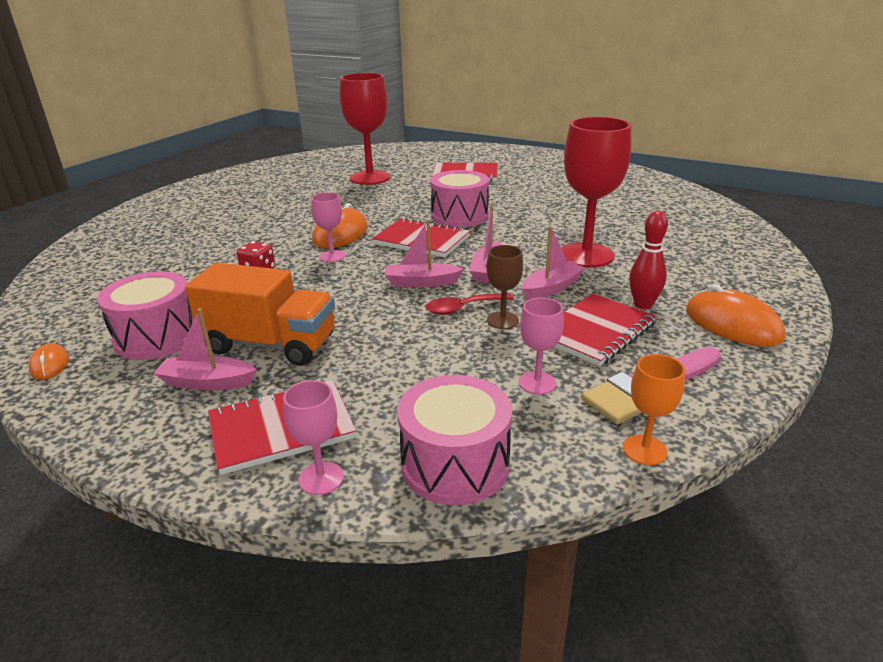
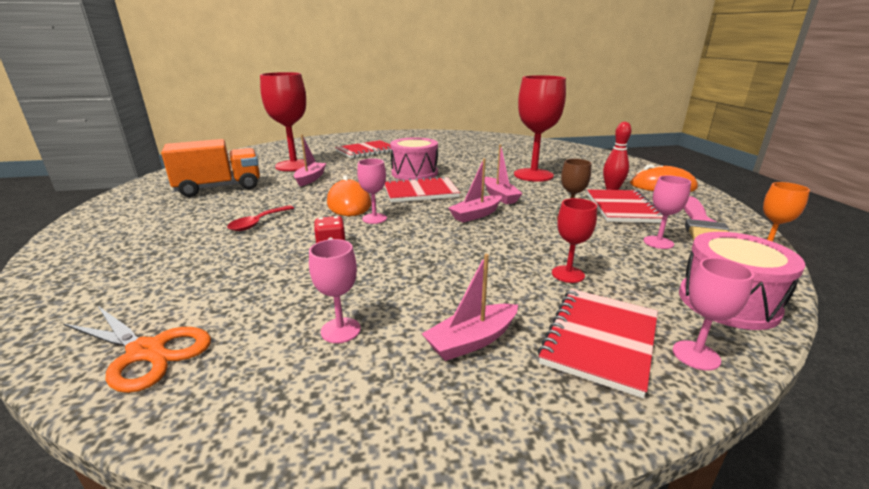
camera: 40 degrees left, 5 degrees down
orange mouse [29,343,69,380] -> none
pink drum [97,271,194,360] -> pink goblet [309,239,361,343]
orange truck [185,263,335,366] -> orange truck moved to [161,139,260,197]
red spoon [426,293,514,315] -> red spoon moved to [227,205,294,231]
pink boat [522,226,585,300] -> pink boat moved to [294,135,326,186]
none -> orange scissors [64,306,211,393]
none -> red goblet [552,198,597,283]

